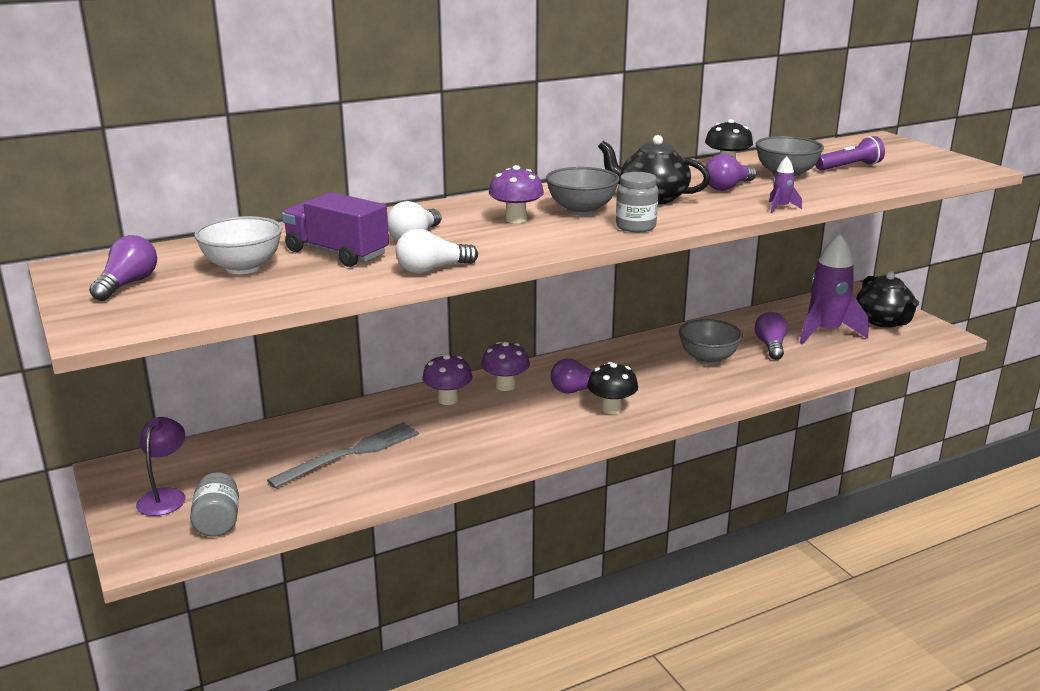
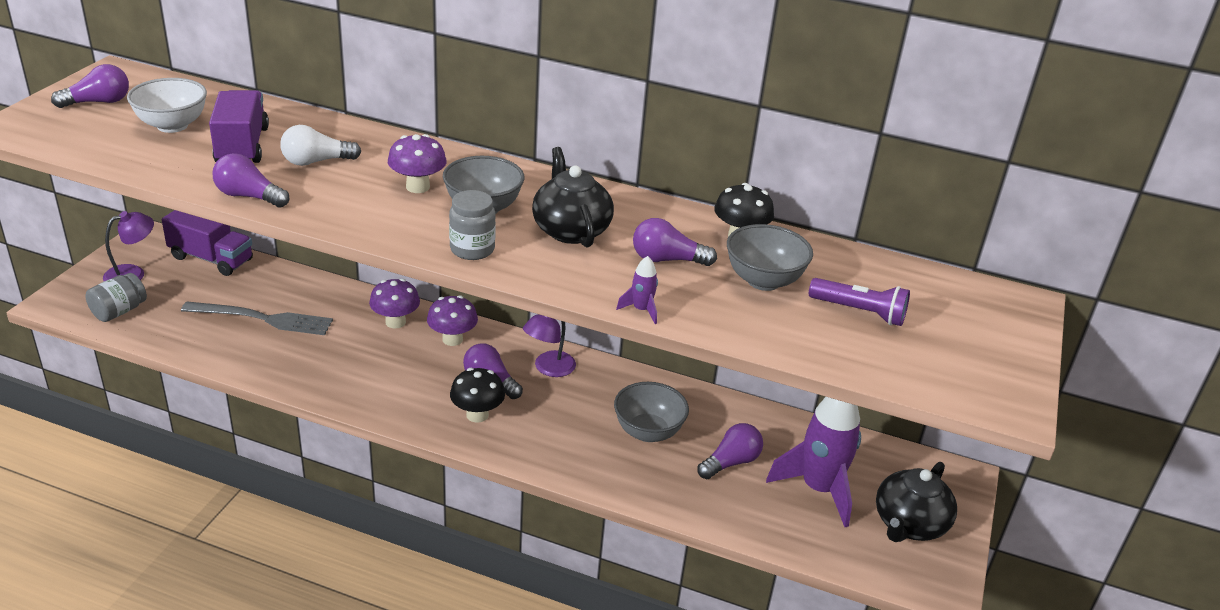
camera: 45 degrees right, 10 degrees up
white light bulb [396,229,478,274] -> purple light bulb [213,153,289,208]
none -> purple truck [162,210,253,276]
none -> purple lamp [523,314,576,377]

